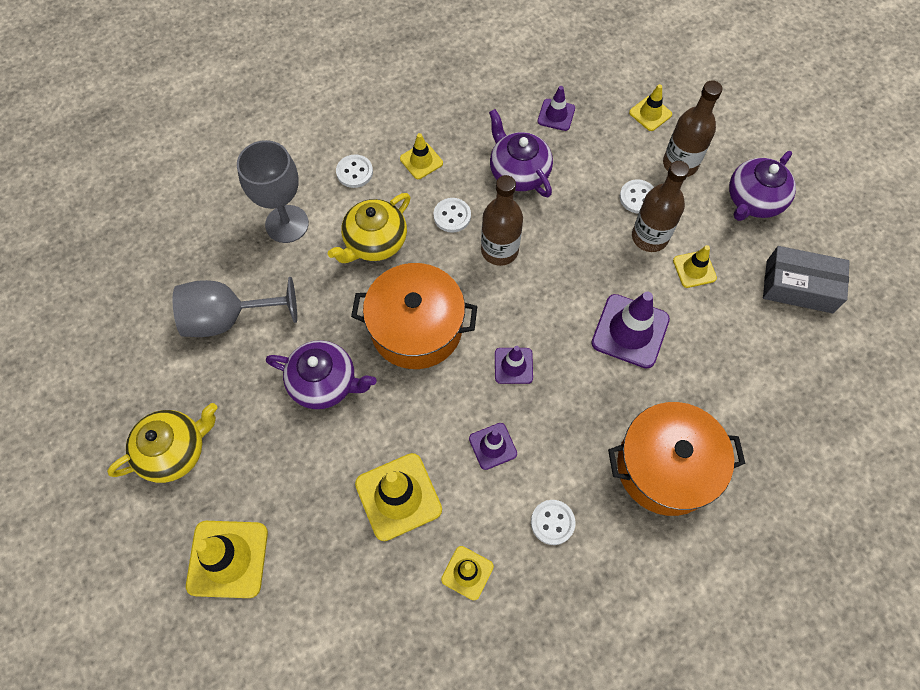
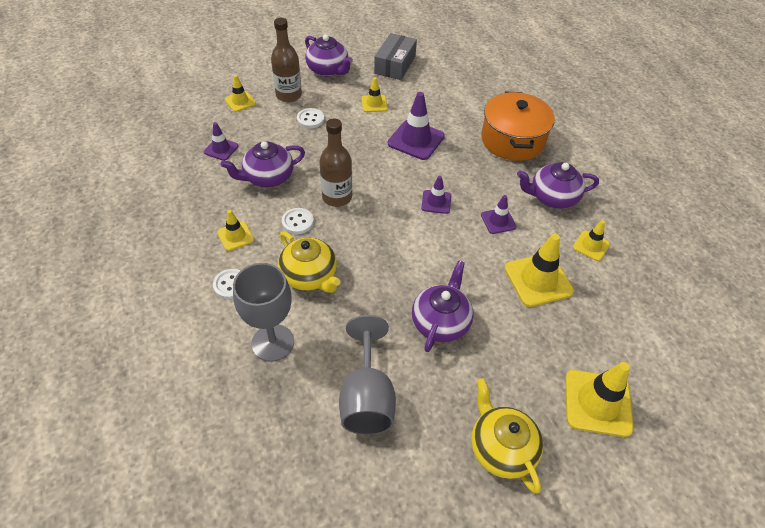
camera: 85 degrees left, 15 degrees down
orange pot [351,263,477,369] -> none
white button [531,500,575,545] -> purple teapot [517,162,599,209]
brown bottle [632,161,689,252] -> none

